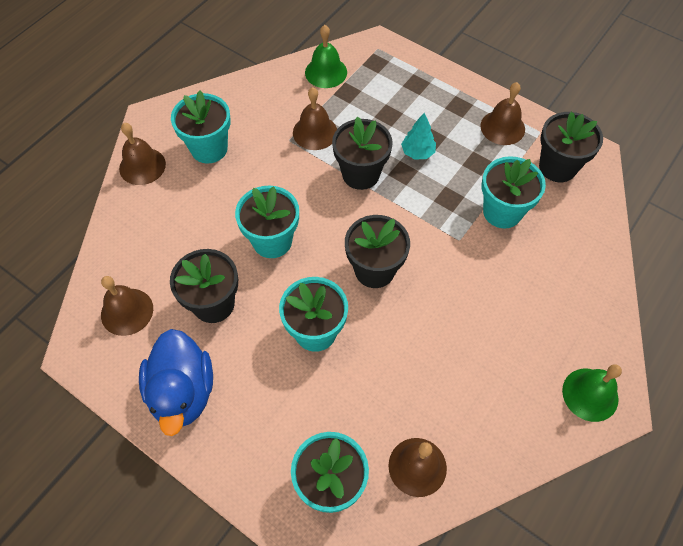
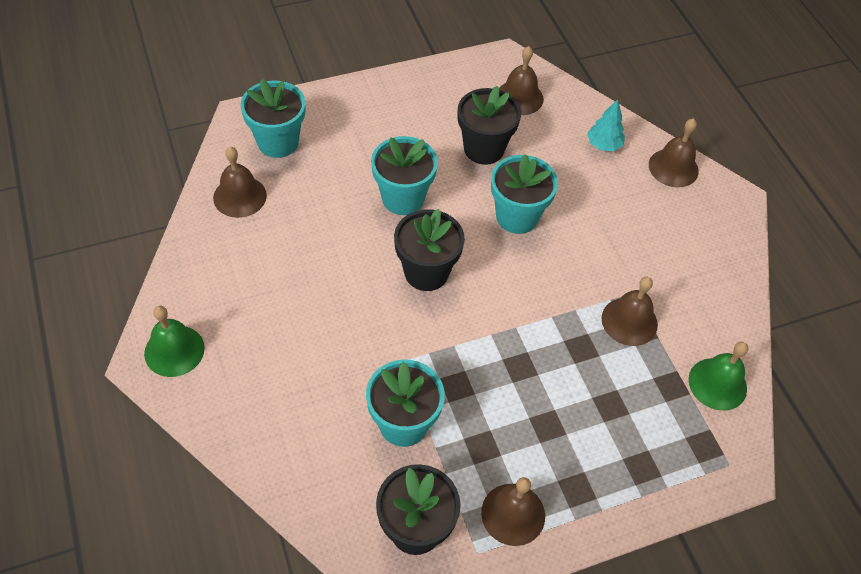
camera: 120 degrees right, 5 degrees down
blue duck [139,329,213,436] -> none
turquoise flower pot [171,91,231,163] -> none
black flower pot [332,117,392,190] -> none
turquoise tree [401,113,436,160] -> turquoise tree moved to [587,99,625,151]

